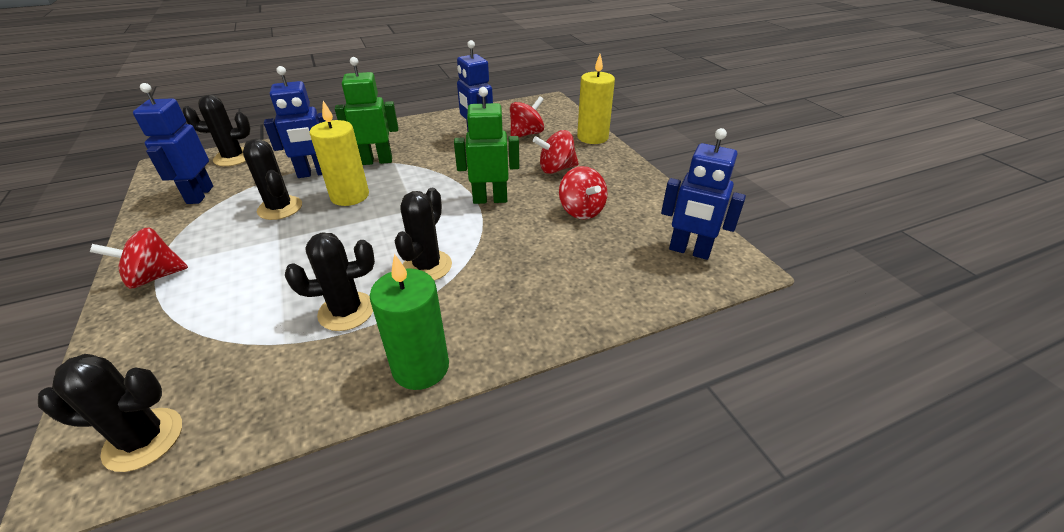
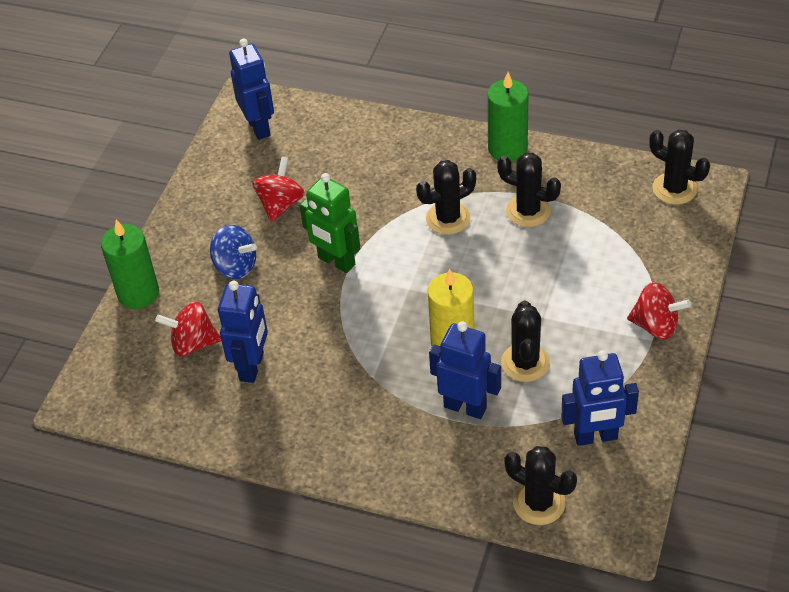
camera: 135 degrees left, 10 degrees up
blue robot [133,83,213,204] -> blue robot turned 45 degrees clockwise [561,350,639,446]
green robot [335,57,398,165] -> none
red spinning top [533,130,579,174] -> blue spinning top [210,225,257,279]
yellow candle [577,54,615,144] -> green candle [101,220,159,309]

